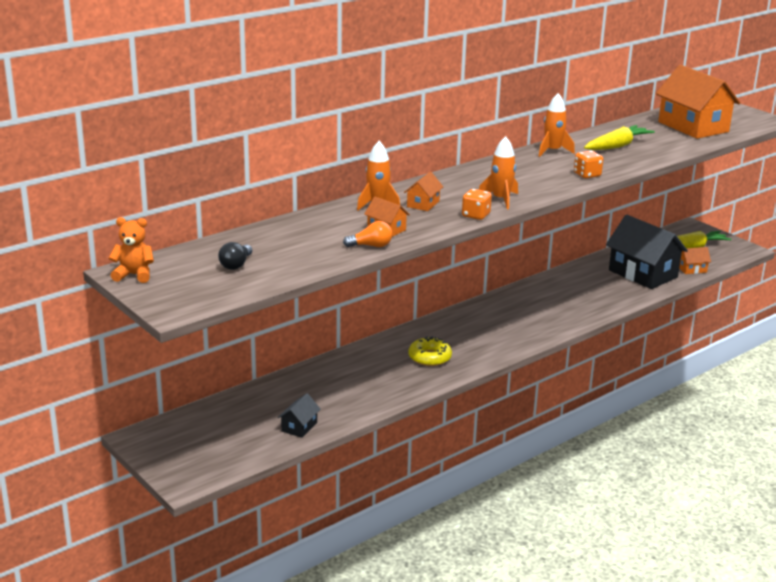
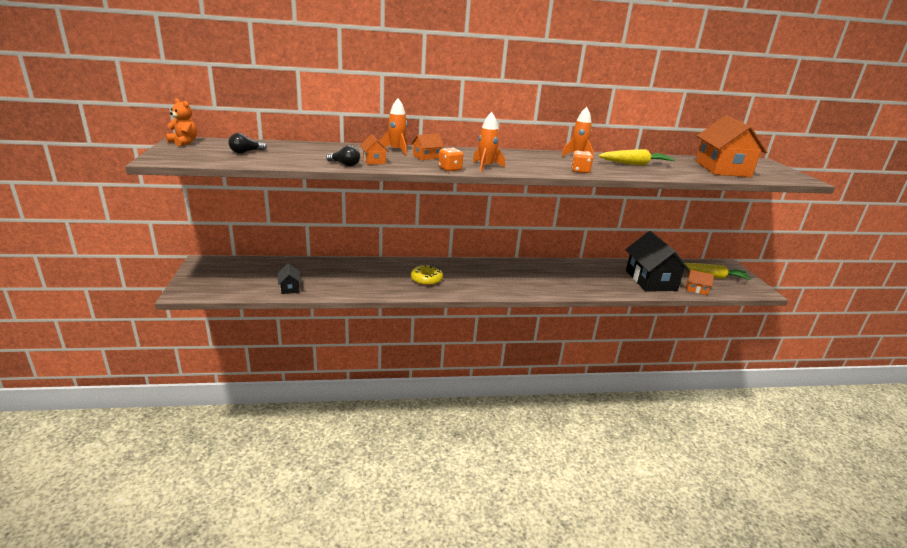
camera: 30 degrees right, 0 degrees up
black house [278,393,321,438] -> black house turned 75 degrees counterclockwise [278,263,301,294]
orange light bulb [343,221,392,247] -> black light bulb [326,145,360,166]

